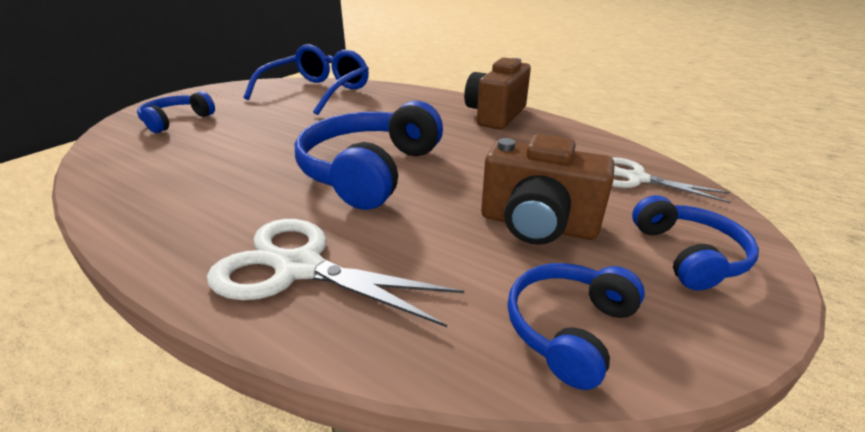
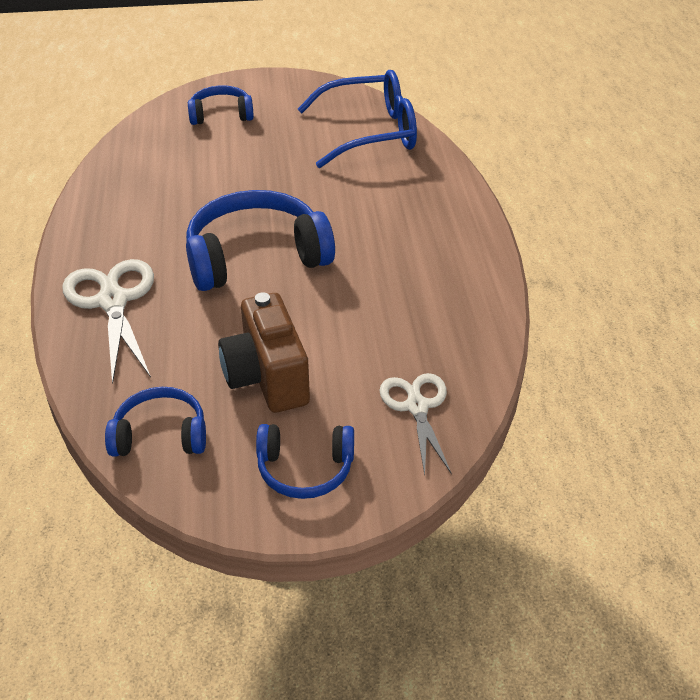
camera: 50 degrees right, 10 degrees up
brown camera [464,57,531,130] -> none
blue headphones [632,195,759,291] -> blue headphones turned 45 degrees clockwise [256,424,354,499]

